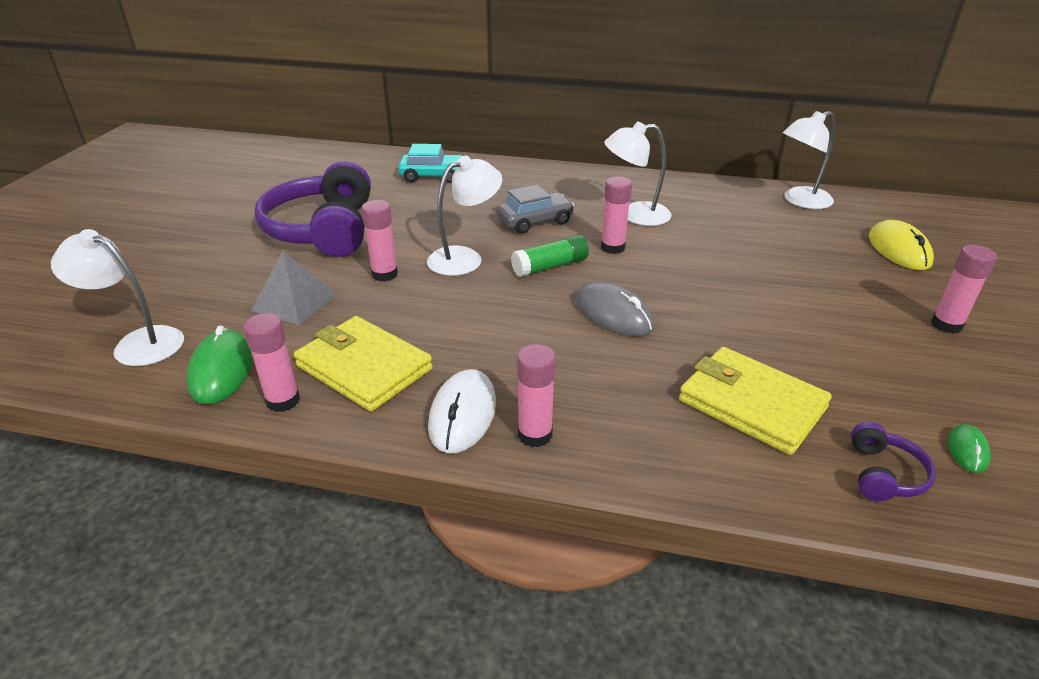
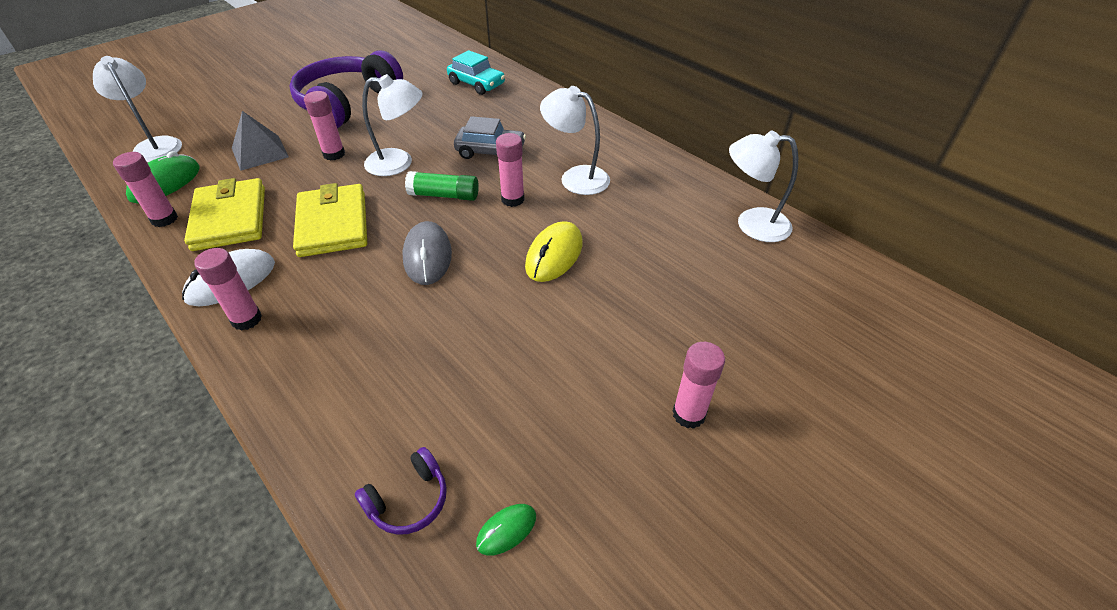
camera: 35 degrees right, 10 degrees up
yellow wallet [679,347,832,455] -> yellow wallet moved to [293,183,367,257]
yellow mouse [869,220,934,270] -> yellow mouse moved to [525,221,583,282]

